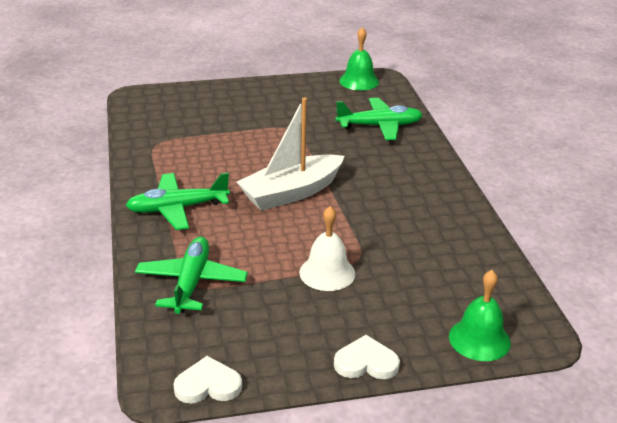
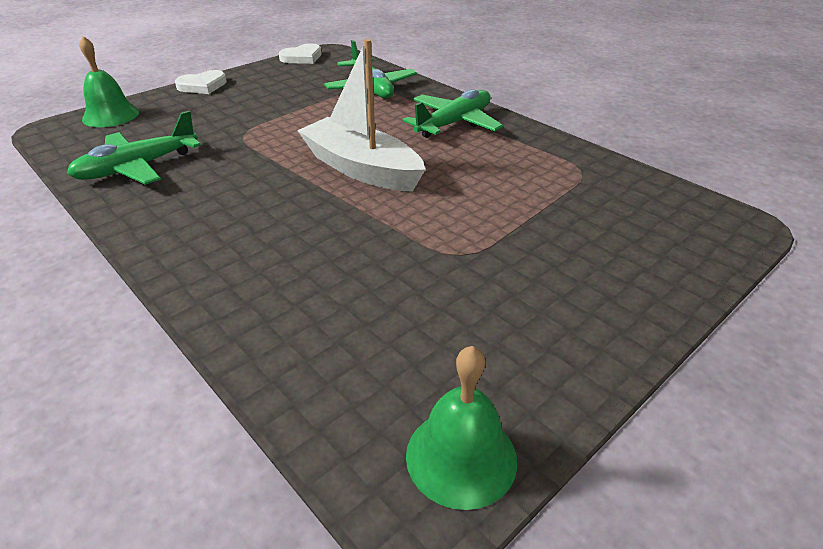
camera: 150 degrees right, 5 degrees up
white boat [237,98,344,211] -> white boat turned 75 degrees counterclockwise [297,39,426,192]
white bell [299,206,355,291] -> none
green plane [335,98,423,140] -> green plane moved to [67,111,201,185]

